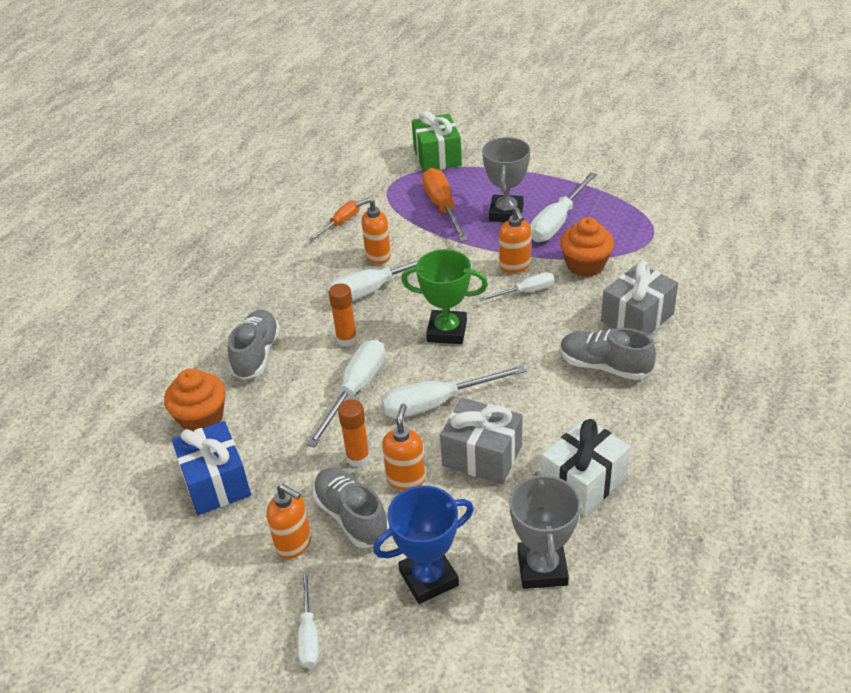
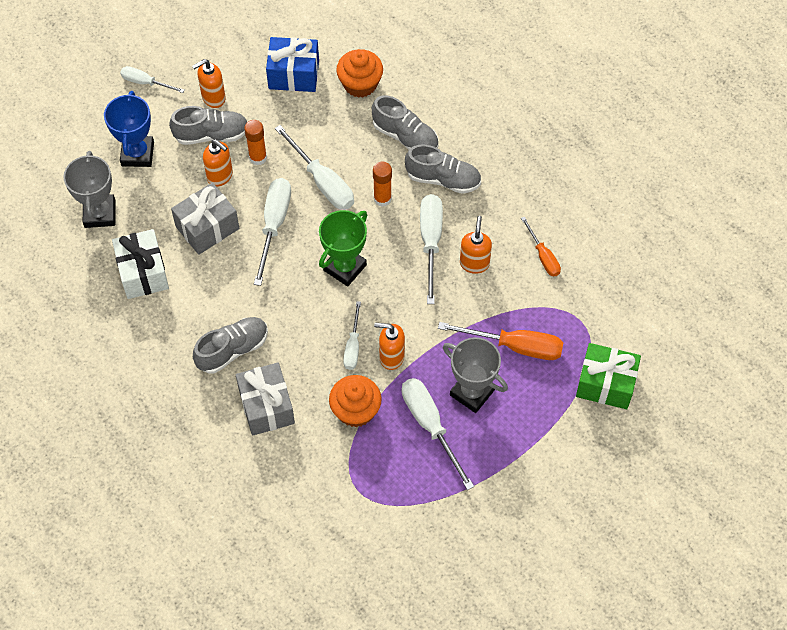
camera: 115 degrees right, 20 degrees up
grey trophy [510,471,581,589] -> grey trophy turned 60 degrees clockwise [64,151,115,228]
none -> grey shoe [405,144,481,194]

